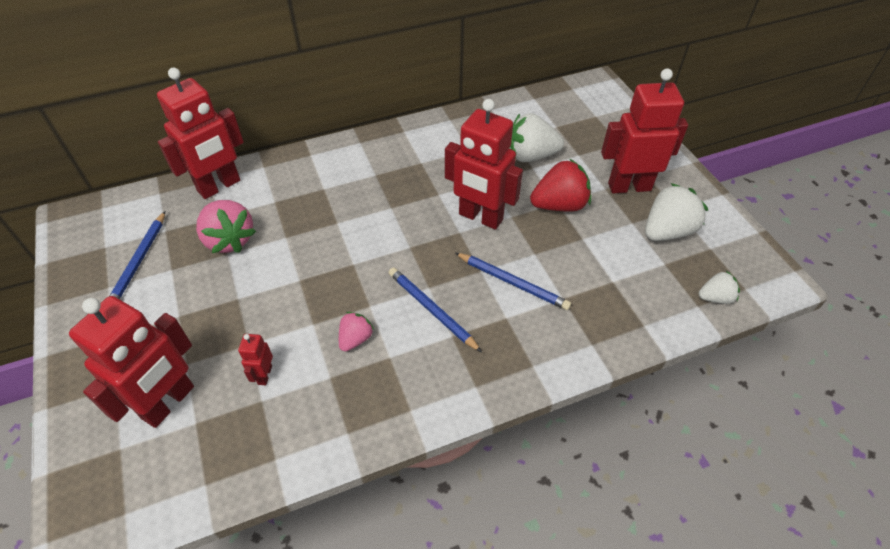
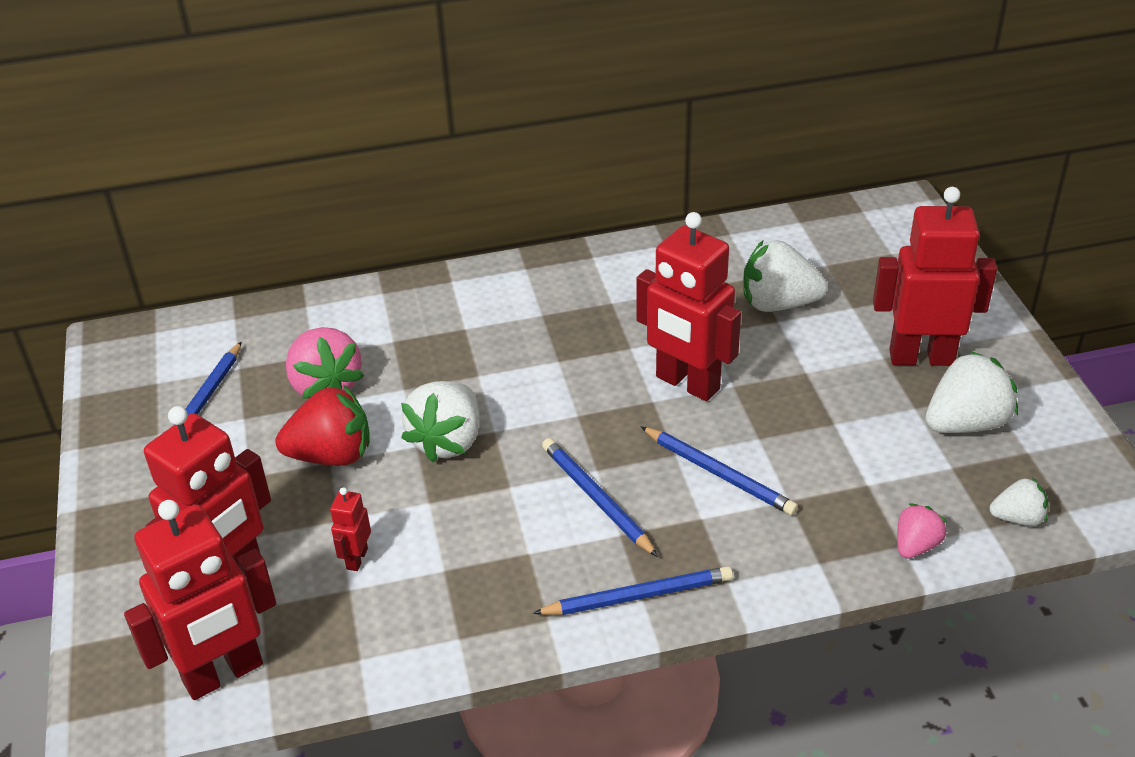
camera: 10 degrees right, 10 degrees down
red robot [157,68,244,199] -> red robot moved to [124,500,277,700]
pink strawberry [339,312,374,352] -> pink strawberry moved to [897,503,947,559]
red strawberry [530,158,591,211] -> red strawberry moved to [275,385,370,466]
none -> white strawberry [401,381,480,462]
none -> blue pencil [533,566,733,615]

